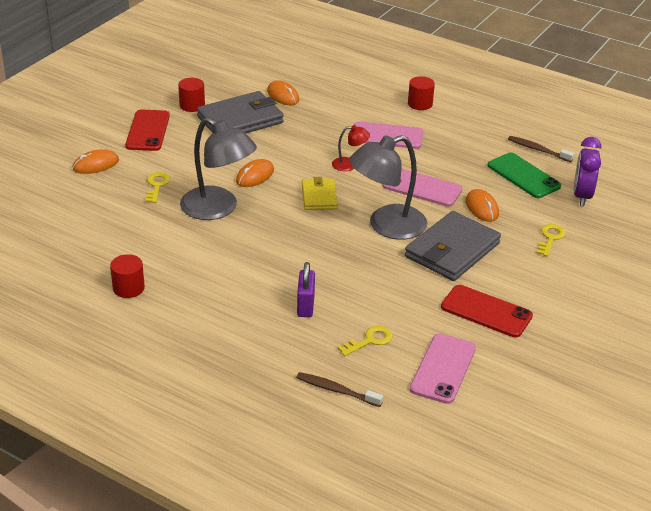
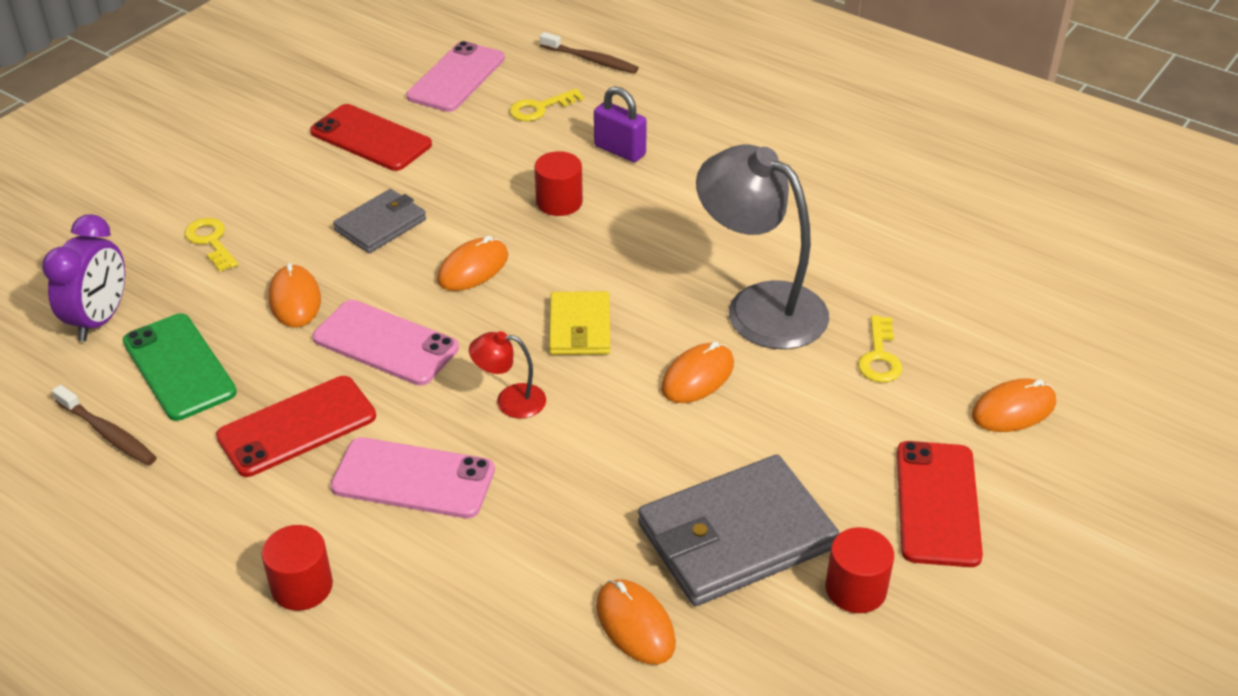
camera: 175 degrees left, 5 degrees up
red cylinder [110,254,145,298] -> red cylinder moved to [534,151,583,216]
purple padlock [297,262,315,317] -> purple padlock turned 60 degrees counterclockwise [594,86,647,162]
grey lamp [349,135,427,240] -> orange mouse [437,236,508,291]
grey wallet [405,211,501,281] -> grey wallet [333,189,426,253], size x0.57
yellow key [536,224,566,257] -> yellow key turned 120 degrees clockwise [184,218,238,272]
none -> red phone [216,376,376,477]

